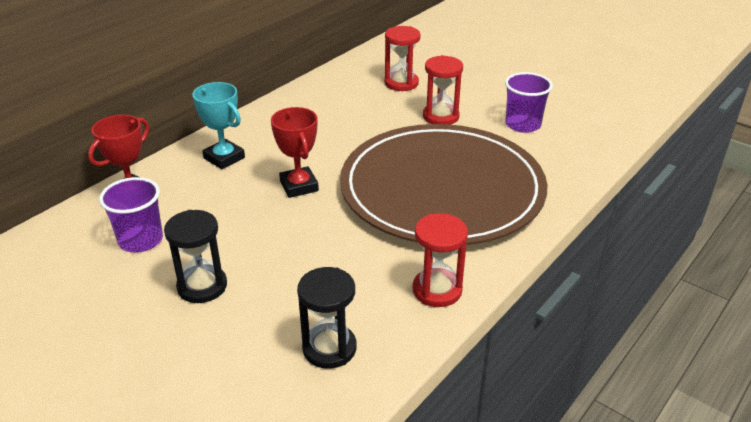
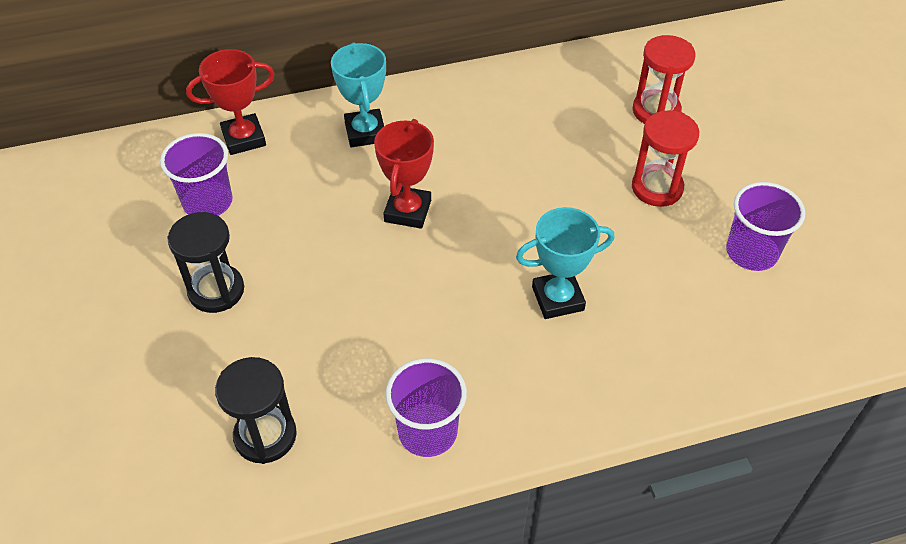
camera: 35 degrees right, 15 degrees up
brown plate [340,124,547,245] -> turquoise trophy [516,207,614,319]
red hourglass [413,213,468,307] -> purple cup [386,358,467,457]

